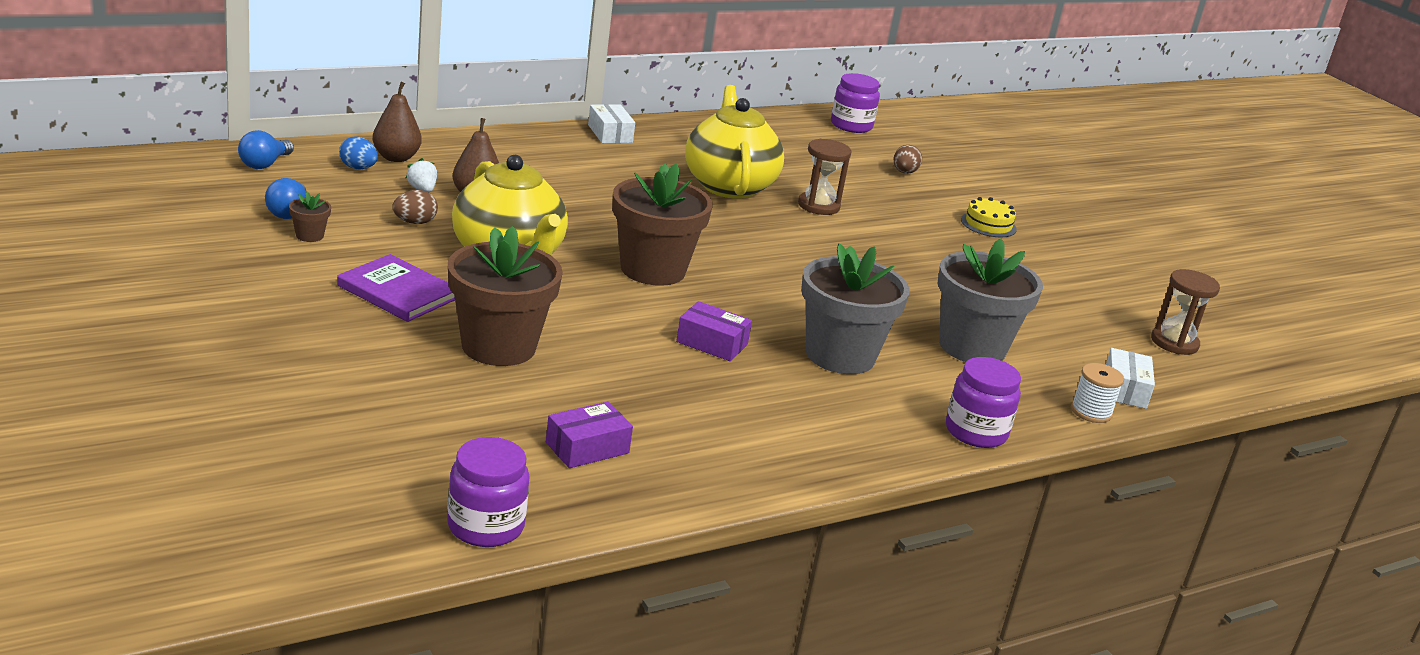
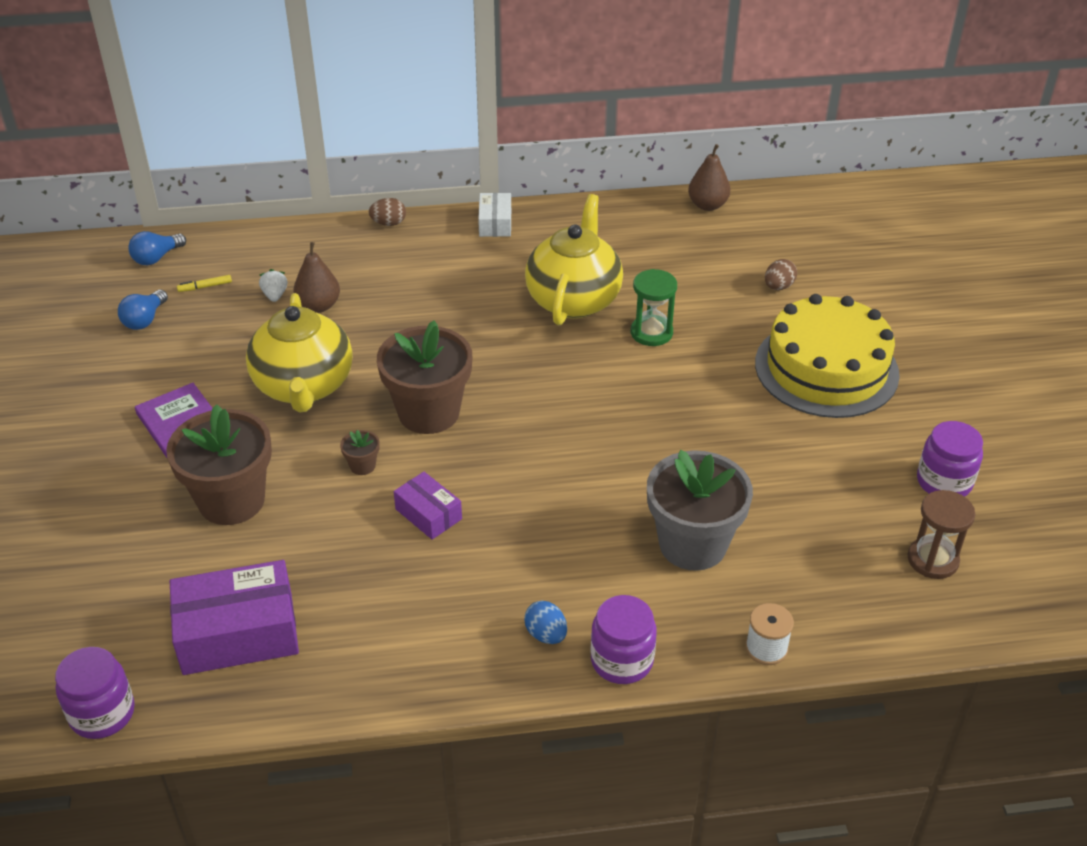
camera: 25 degrees right, 15 degrees up
brown flower pot [289,192,331,242] -> brown flower pot moved to [340,430,380,475]
blue egg [339,137,378,169] -> blue egg moved to [524,601,567,644]
brown pear [372,82,422,162] -> brown pear moved to [688,144,730,211]
brown egg [392,190,438,224] -> brown egg moved to [369,198,406,226]
purple box [546,402,633,468] -> purple box [170,560,299,675], size x1.83
brown hourglass [798,139,851,215] -> green hourglass [631,269,677,346]
grey flower pot [801,243,910,374] -> none
purple jar [831,73,880,133] -> purple jar moved to [917,421,983,497]
yellow cake [961,197,1017,237] -> yellow cake [755,294,900,418], size x2.44
white box [1106,348,1155,409] -> none
none -> yellow marker [177,275,232,292]

